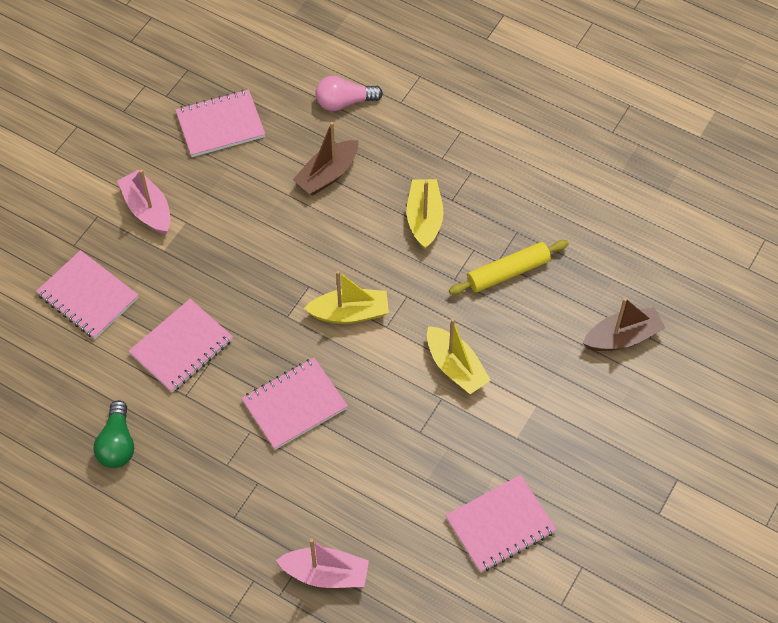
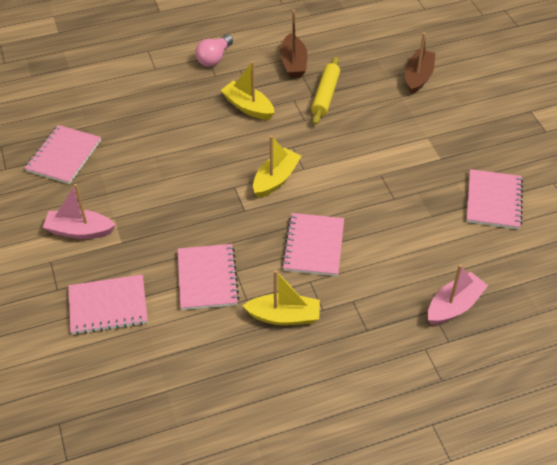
camera: 50 degrees left, 10 degrees down
green light bulb [94,400,134,468] -> none
brown boat [293,122,358,196] -> brown boat moved to [280,10,308,78]
pink light bulb [316,76,383,111] -> pink light bulb moved to [195,34,233,67]
yellow boat [427,318,491,394] -> yellow boat moved to [243,270,320,325]

